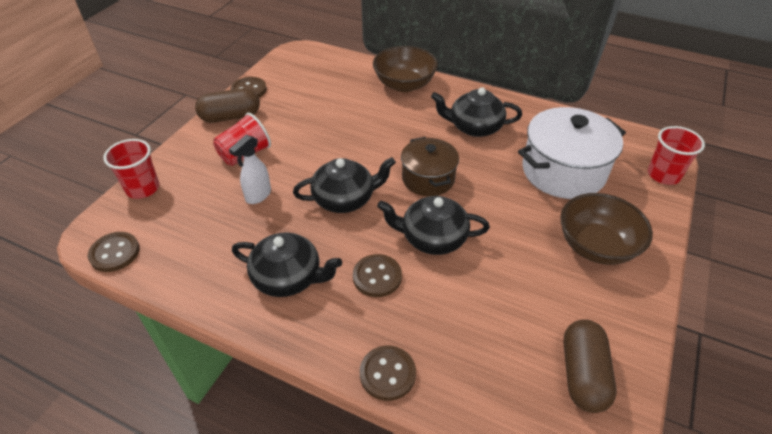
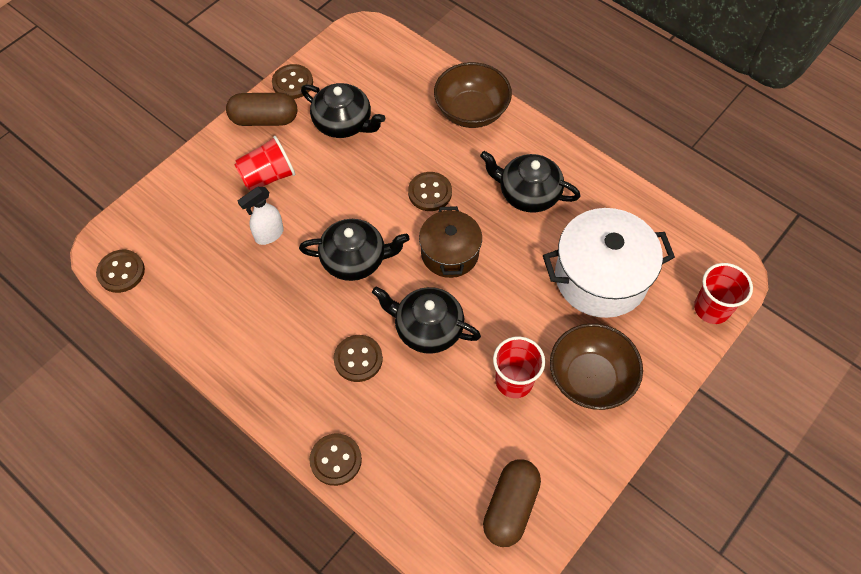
camera: 15 degrees right, 15 degrees up
red cup [103,139,159,199] -> red cup moved to [493,336,545,398]
black teapot [232,232,342,297] -> black teapot moved to [301,83,385,138]
none -> brown button [408,172,452,211]

